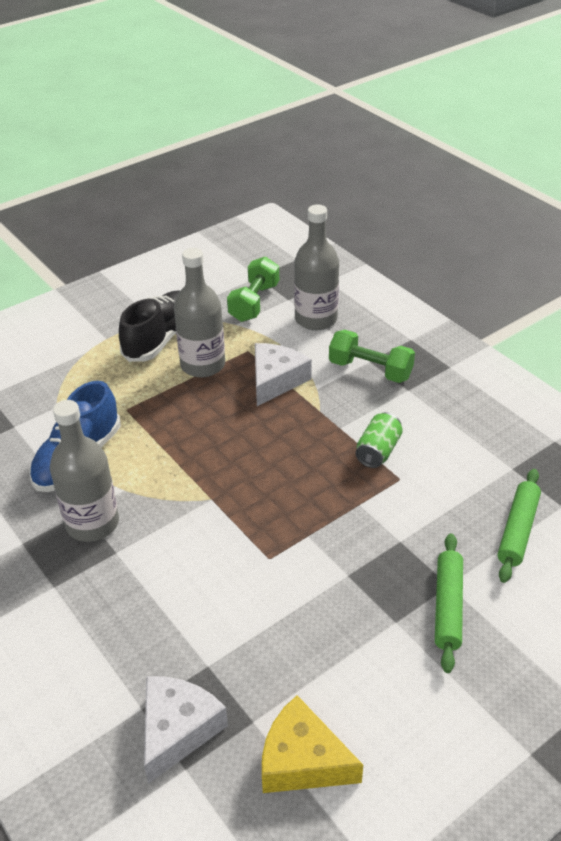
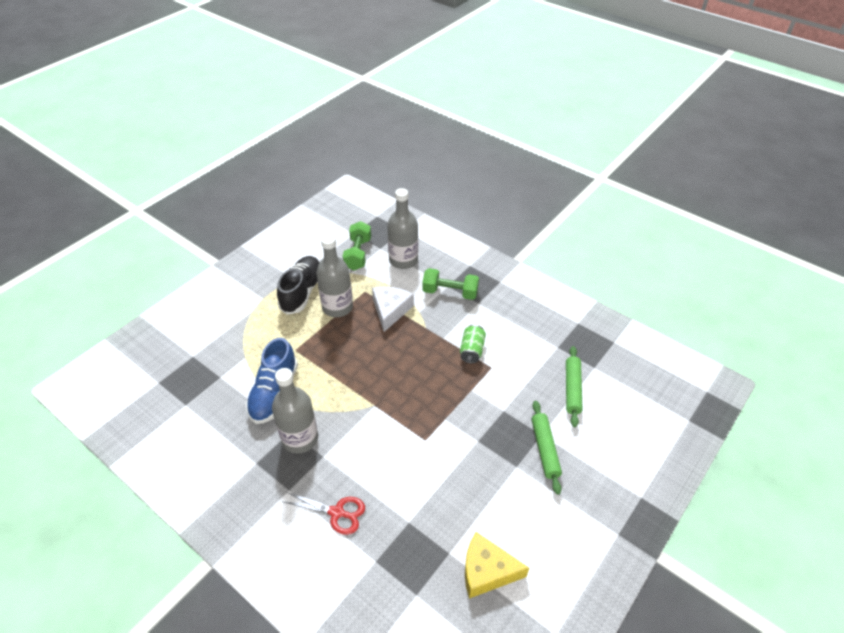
camera: 15 degrees left, 5 degrees up
white cheese [144,676,228,784] -> none
none -> red scissors [281,492,365,535]

